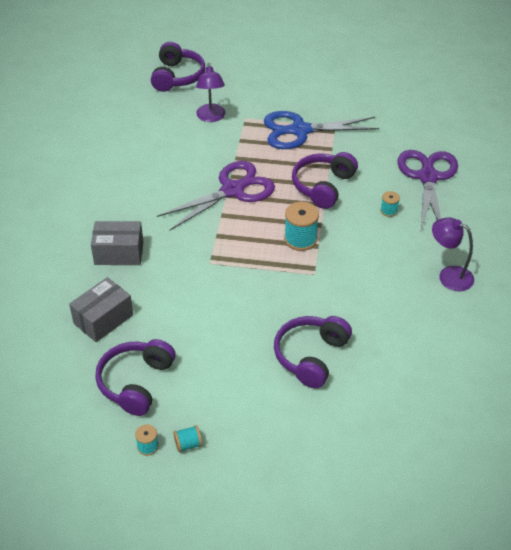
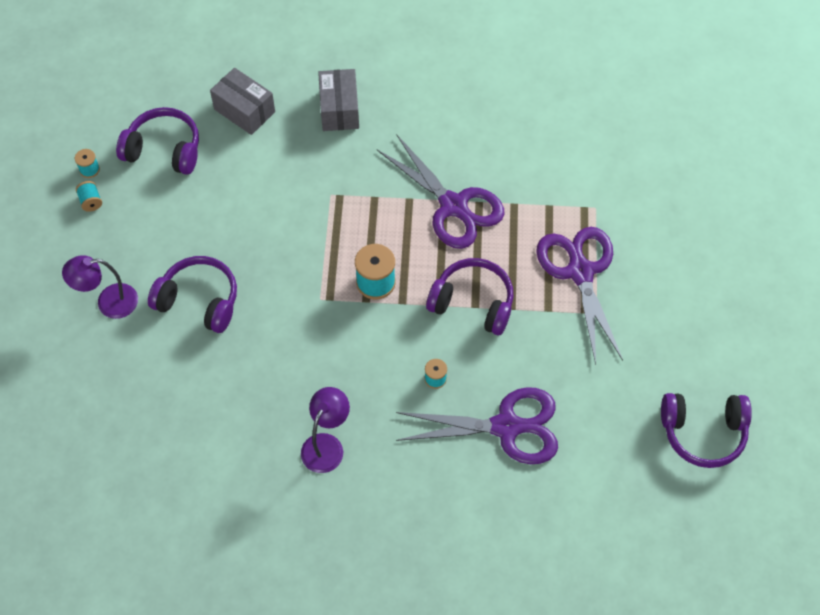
camera: 85 degrees right, 15 degrees up
purple headphones [151,42,205,92] -> purple headphones moved to [661,393,752,468]
purple lamp [196,63,225,122] -> purple lamp moved to [62,255,138,319]
blue scissors [264,111,379,149] -> purple scissors [536,227,623,365]

